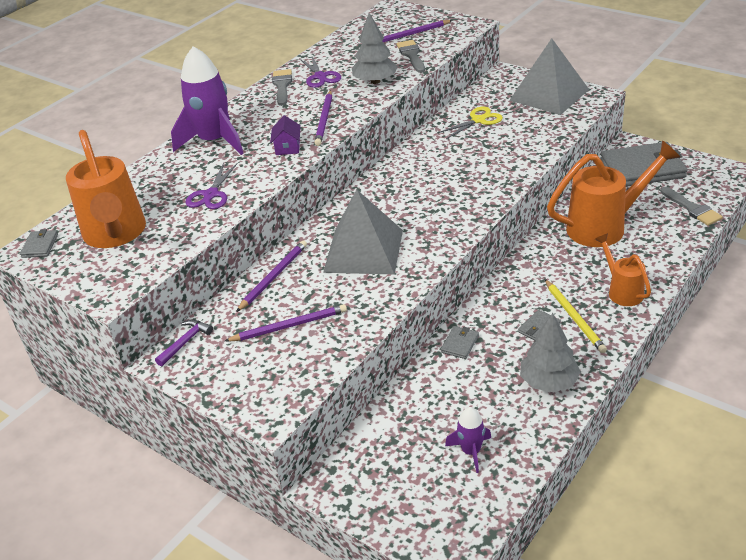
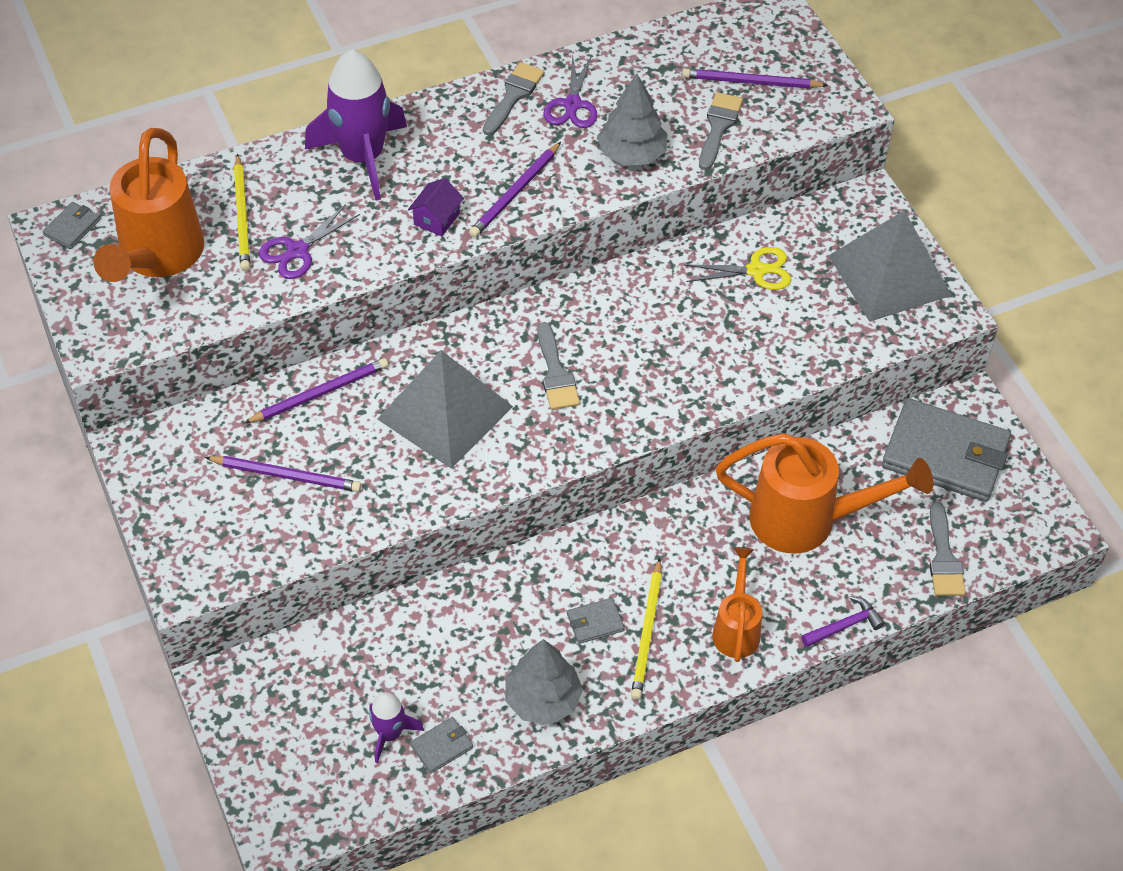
camera: 25 degrees right, 15 degrees up
purple hammer [155,320,213,366] -> purple hammer moved to [801,596,885,647]
grey wallet [441,326,479,359] -> grey wallet moved to [410,717,473,773]
none -> yellow pencil [234,154,250,271]
none -> grey brush [538,322,580,410]

